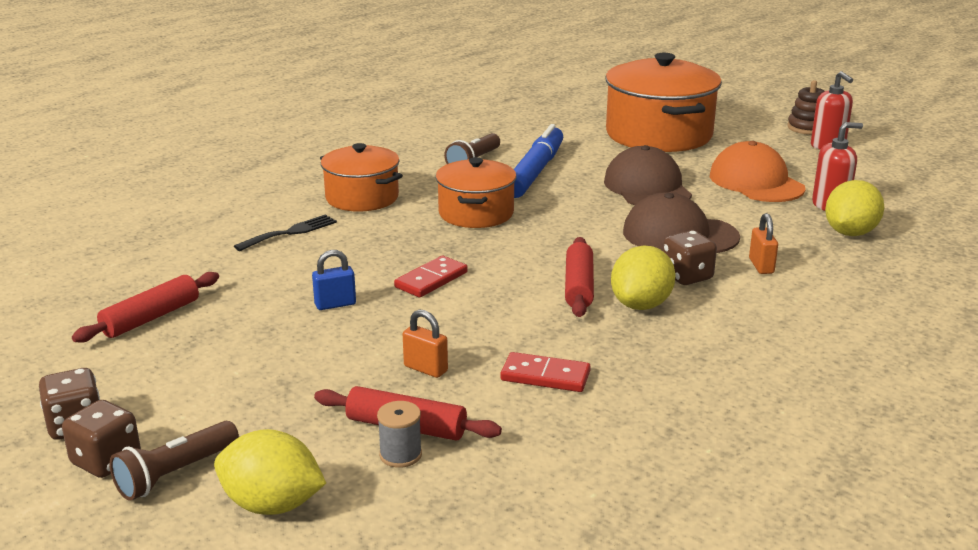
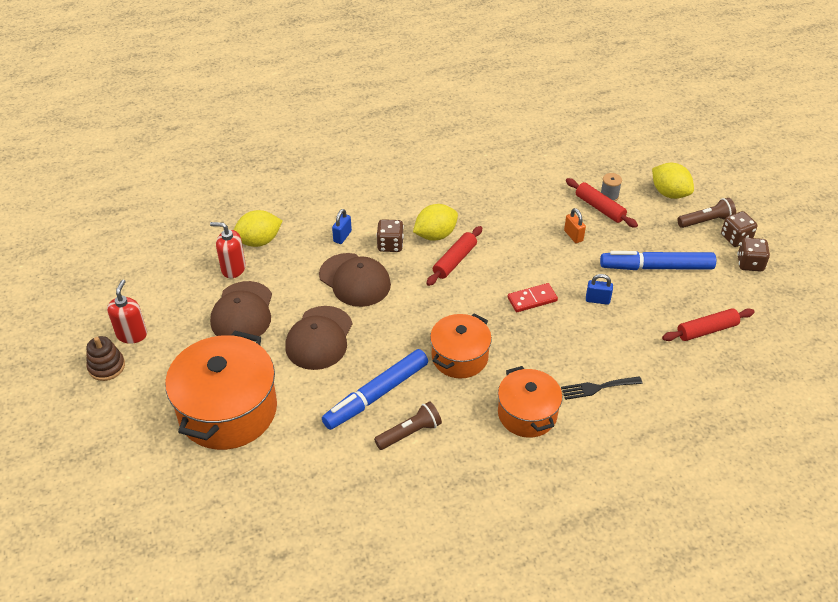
camera: 150 degrees left, 20 degrees up
red domino [500,352,591,392] -> none
orange cap [710,141,806,202] -> brown cap [210,281,272,336]
orange padlock [749,213,778,274] -> blue padlock [332,209,352,244]
none -> blue marker [600,251,716,270]

